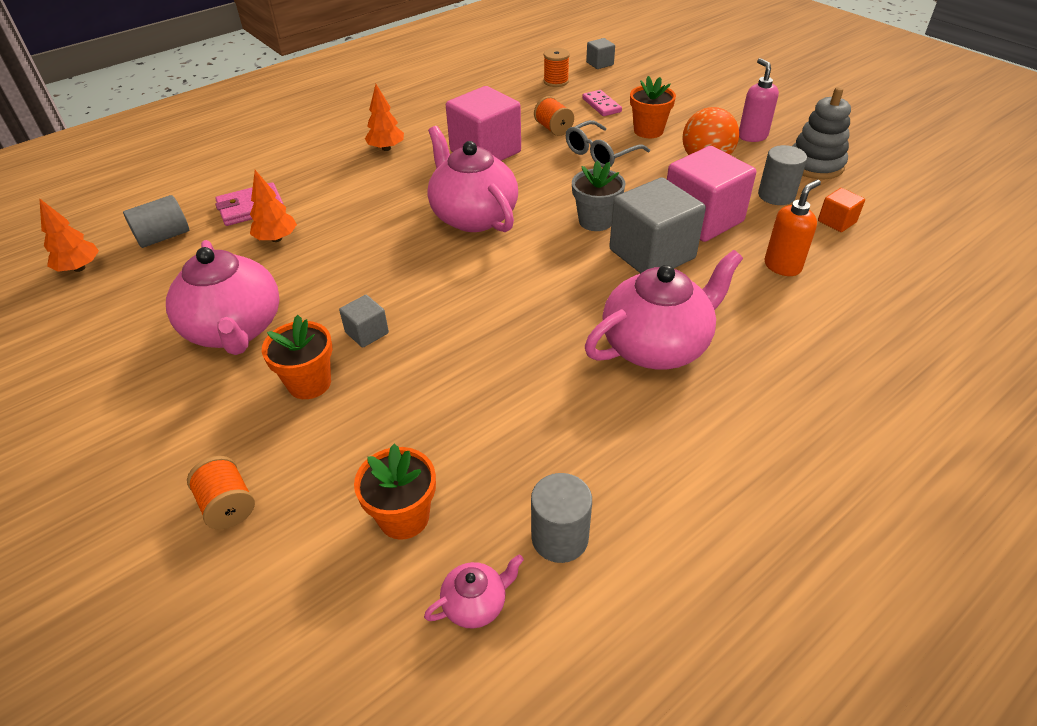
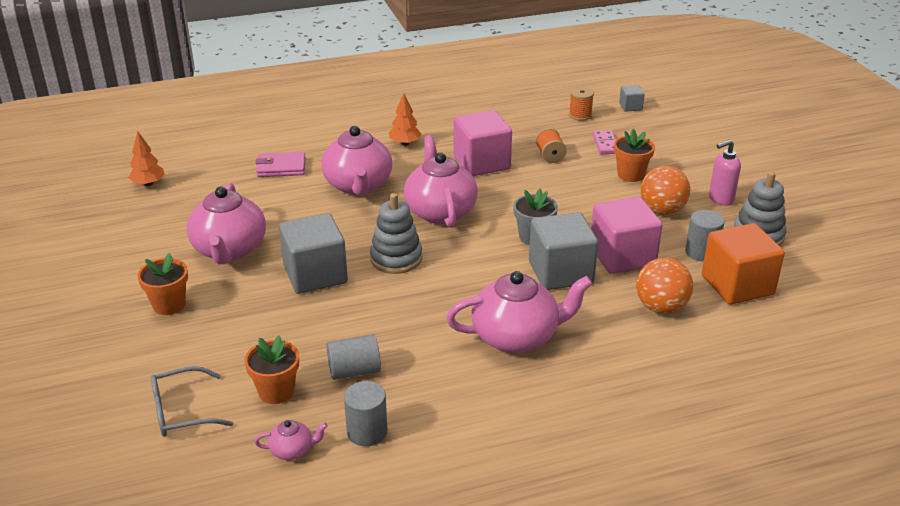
camera: 20 degrees right, 10 degrees down
grey cylinder [123,195,189,248] -> grey cylinder moved to [327,334,381,380]
orange spool [187,456,255,529] -> none
orange tree [250,170,297,242] -> none
orange flower pot [262,315,332,399] -> orange flower pot moved to [137,253,188,315]
grey cube [339,295,389,348] -> grey cube [279,213,348,294], size x2.16
grey glasses [566,120,650,168] -> grey glasses moved to [151,366,233,437]
pink soap dispenser [739,58,779,142] -> pink soap dispenser turned 120 degrees counterclockwise [709,139,741,206]
orange soap dispenser [765,180,821,276] -> orange ball [636,258,693,314]
orange cube [818,188,865,232] -> orange cube [702,223,785,305], size x2.16
none -> pink teapot [321,126,392,196]
none -> grey stacking toy [370,193,422,274]

